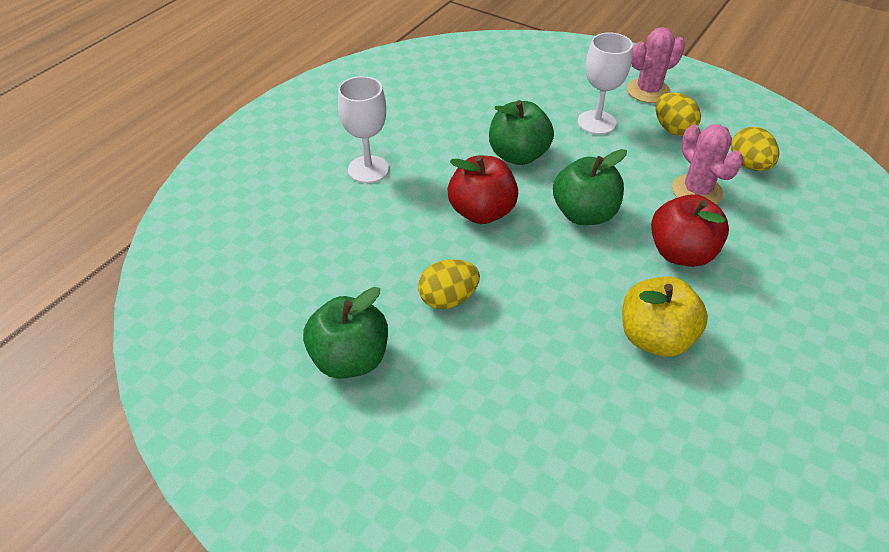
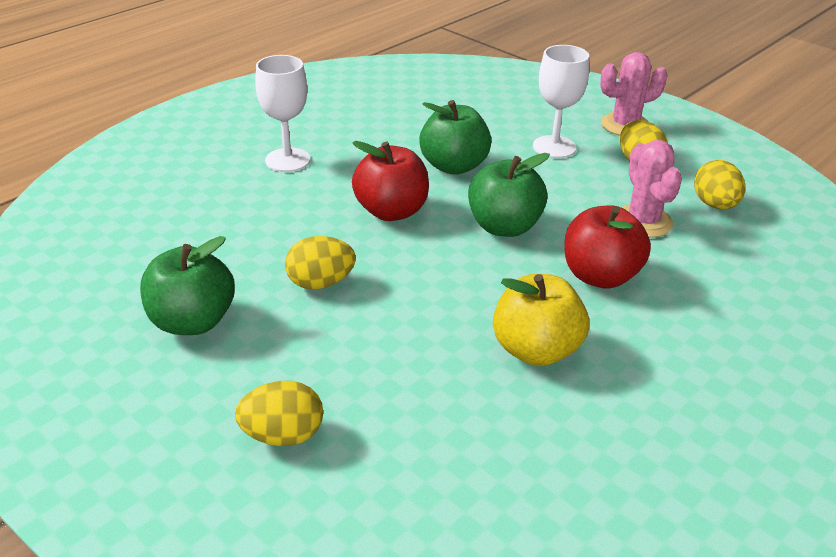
camera: 10 degrees right, 10 degrees down
none -> yellow egg [235,381,323,446]

